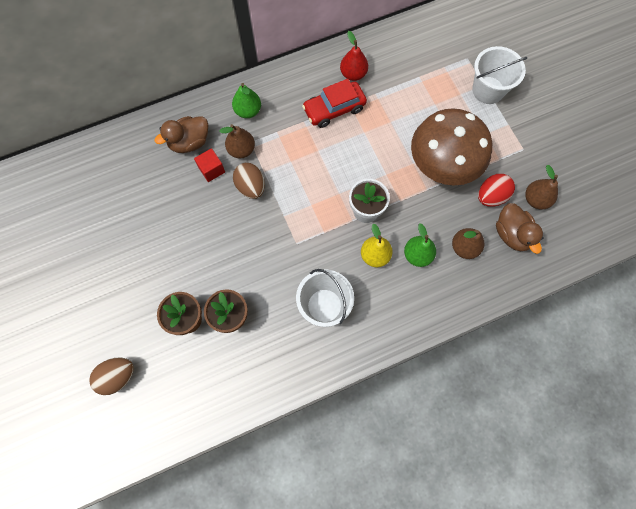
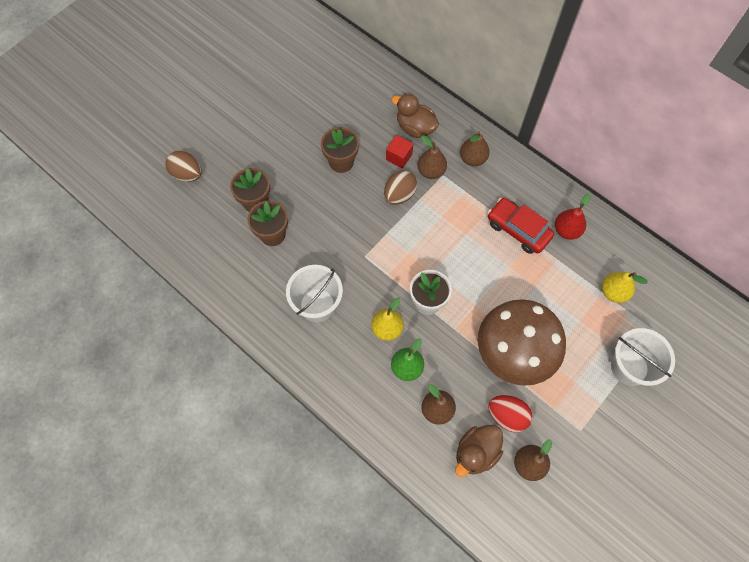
camera: 65 degrees right, 5 degrees down
green pear [232,83,261,118] -> brown pear [460,131,490,166]
none -> brown flower pot [321,127,359,173]
none -> yellow pear [602,272,648,303]

